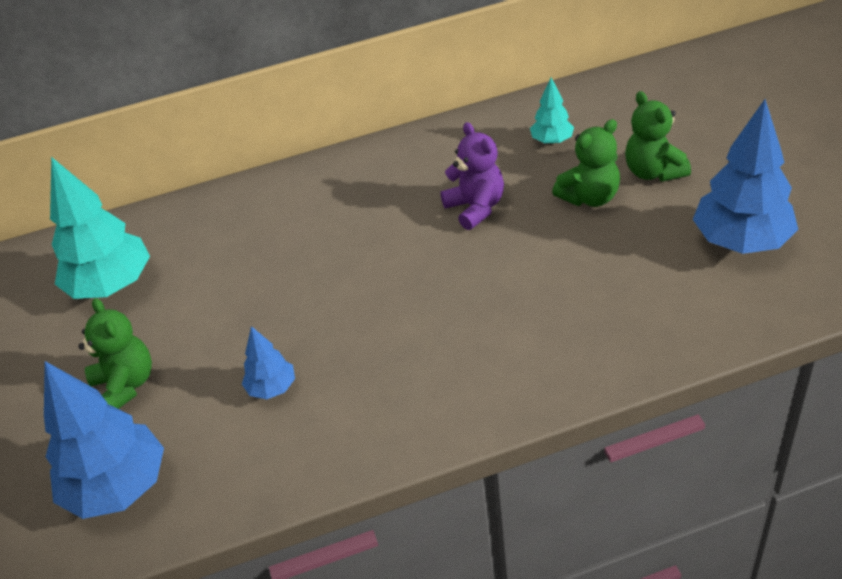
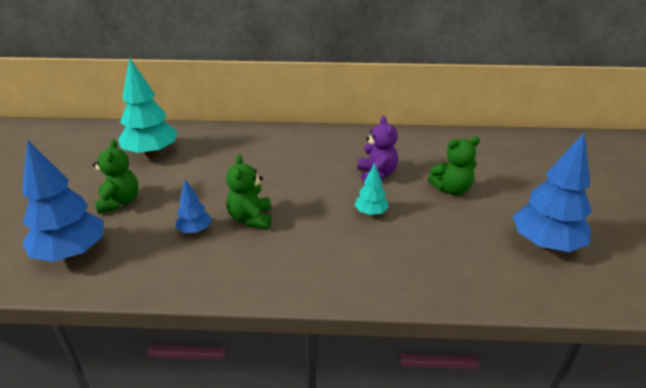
camera: 15 degrees right, 10 degrees down
turquoise tree [530,78,574,145] -> turquoise tree moved to [355,163,389,216]
green teddy bear [625,91,691,182] -> green teddy bear moved to [226,155,271,229]

